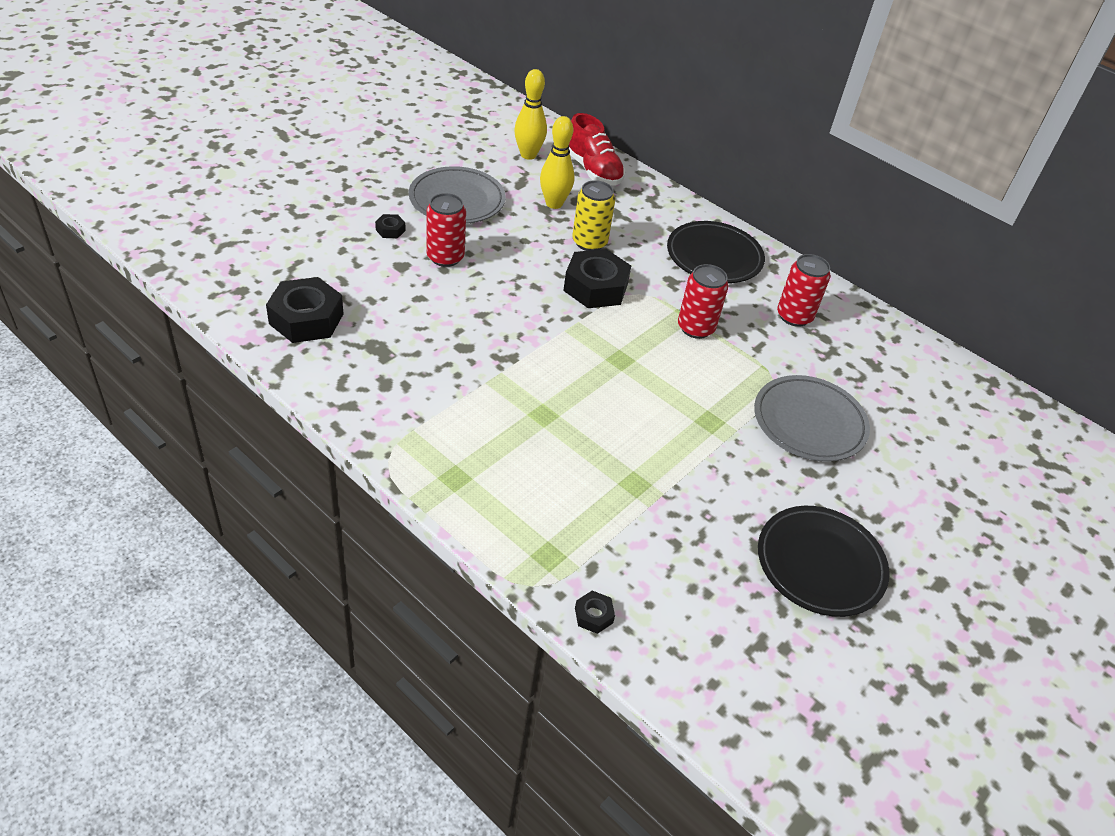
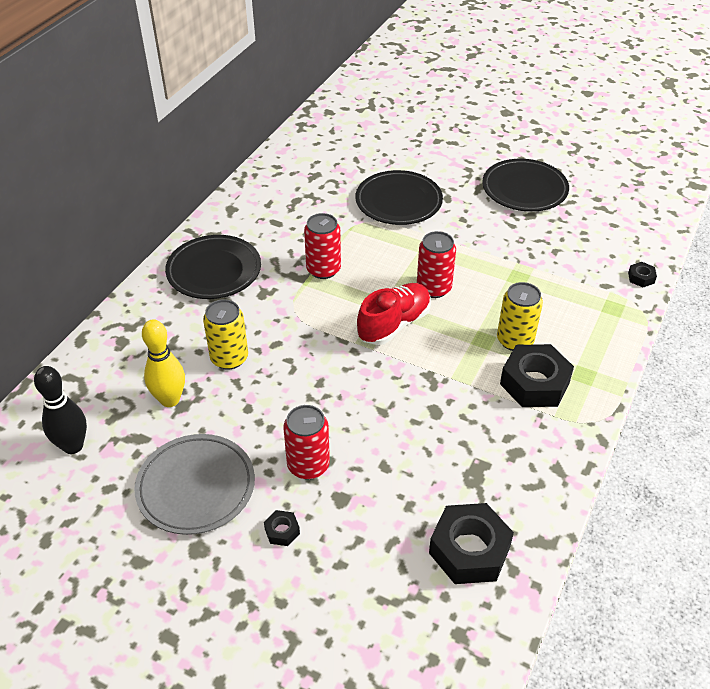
camera: 100 degrees left, 0 degrees up
yellow bowling pin [514,69,547,160] -> black bowling pin [34,366,87,454]
black nut [563,249,631,308] -> black nut moved to [500,344,574,407]
red shoe [569,113,625,186] -> red shoe moved to [357,283,431,345]
grey plate [754,375,870,462] -> black plate [356,170,443,225]
red can [777,254,831,327] -> red can moved to [417,231,456,298]
none -> yellow can [497,282,543,351]

